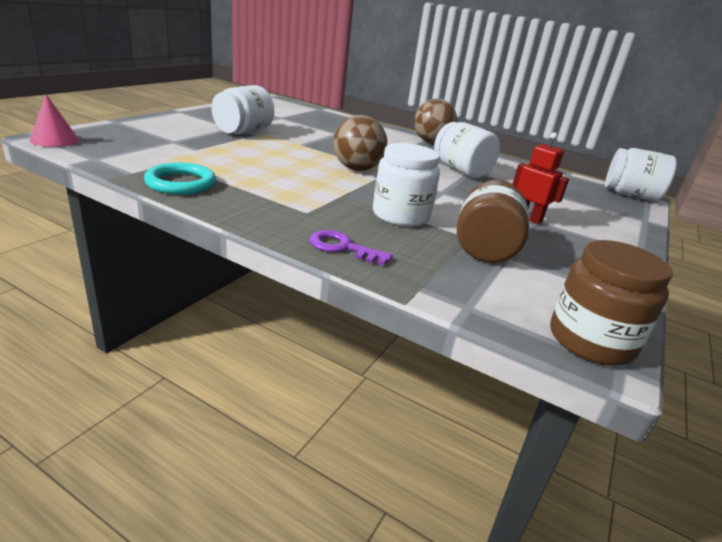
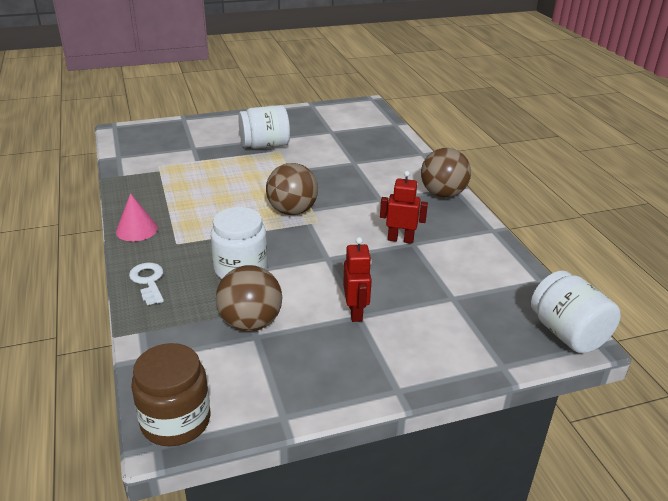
camera: 45 degrees right, 5 degrees up
pink cone [29,94,79,147] -> pink cone moved to [116,193,158,241]
turquoise ring [144,163,216,195] -> none
purple key [309,230,393,266] -> white key [129,263,164,305]
white jar [434,122,500,178] -> red robot [380,171,428,244]
brown jar [457,180,529,263] -> brown ball [216,265,282,331]

